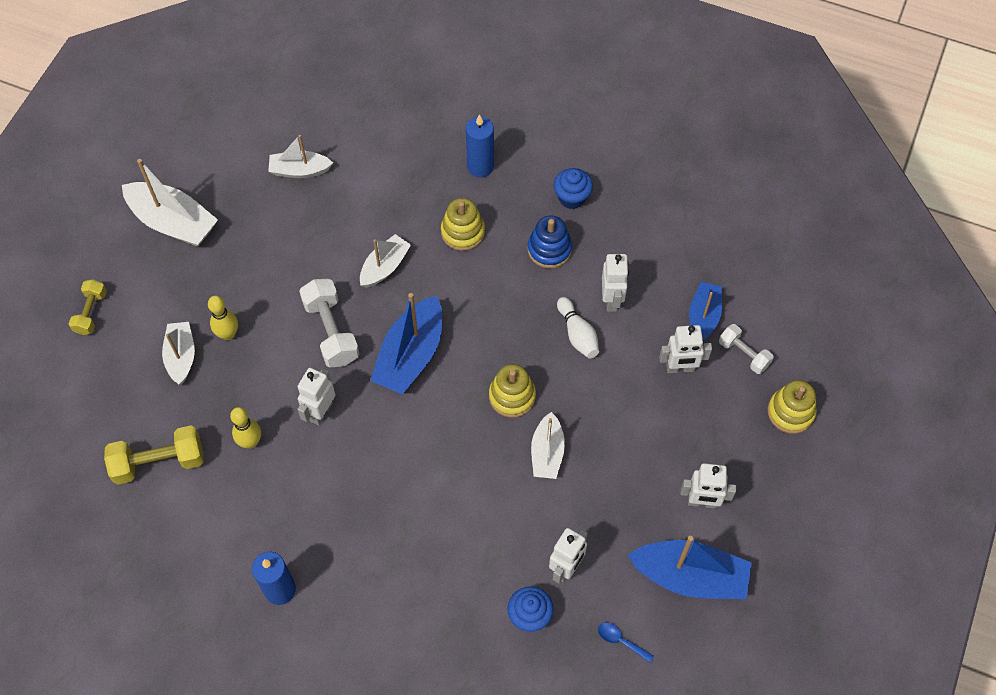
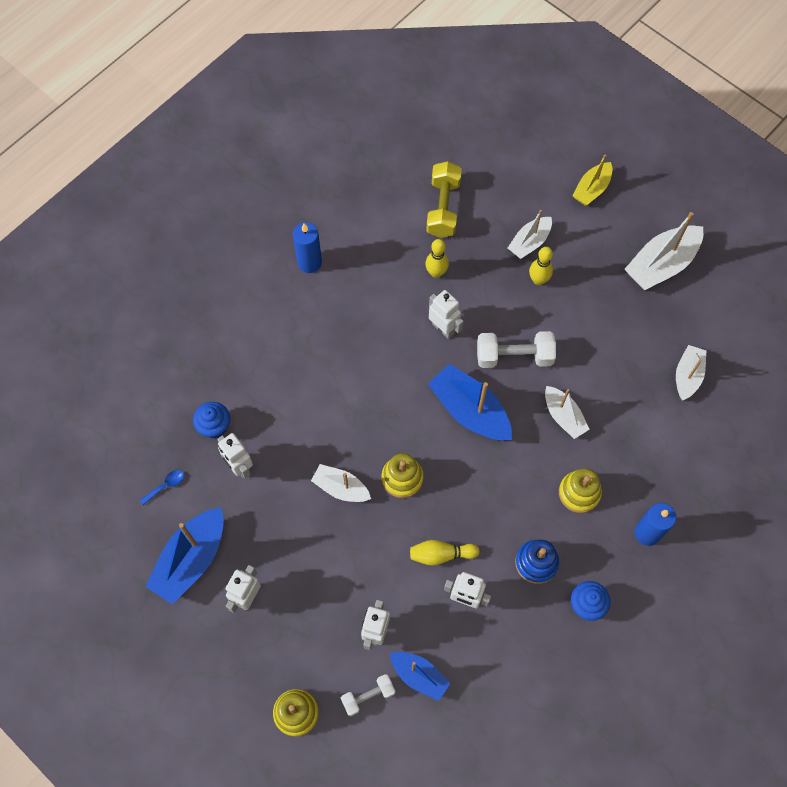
camera: 110 degrees right, 5 degrees up
yellow dumbbell [69,280,107,335] -> yellow boat [573,155,612,206]
white boat [162,322,195,384] -> white boat turned 120 degrees clockwise [508,210,552,259]
white bowling pin [557,297,599,358] -> yellow bowling pin [410,540,480,566]

